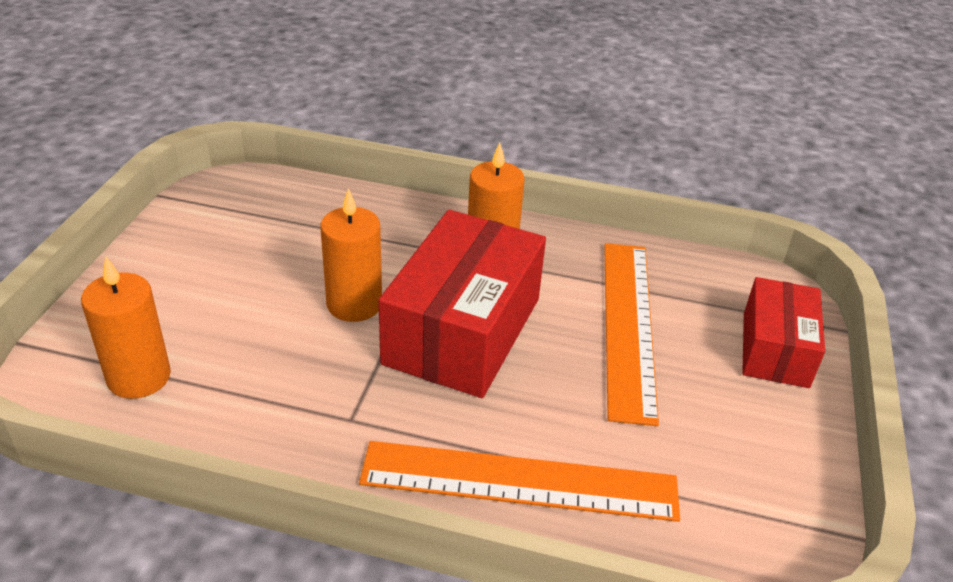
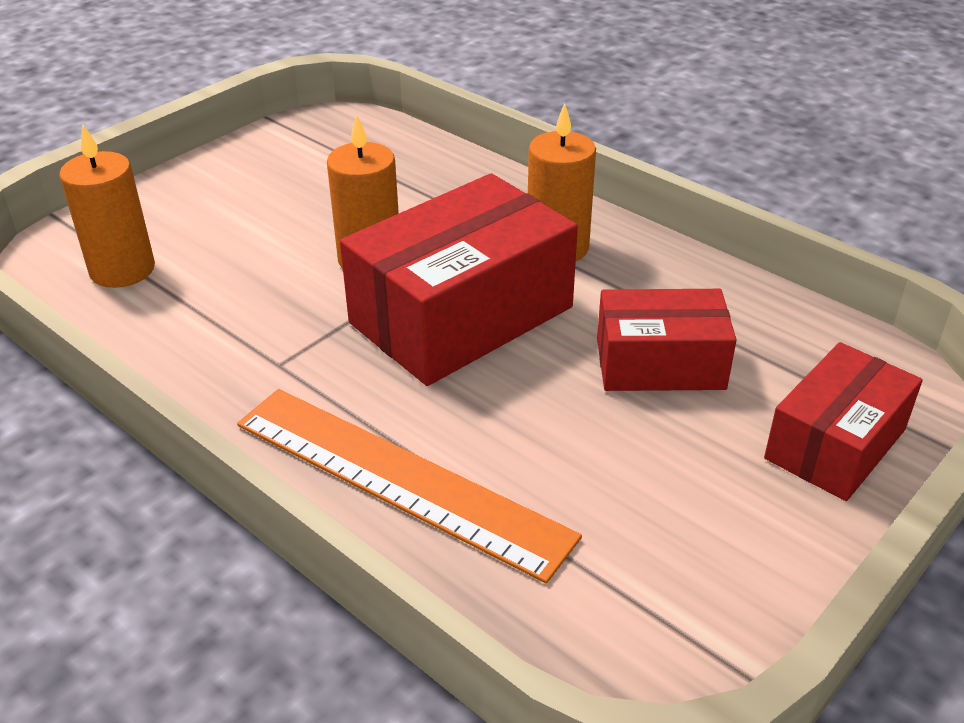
camera: 30 degrees right, 0 degrees up
orange ruler [604,243,659,426] -> red box [597,289,737,391]

